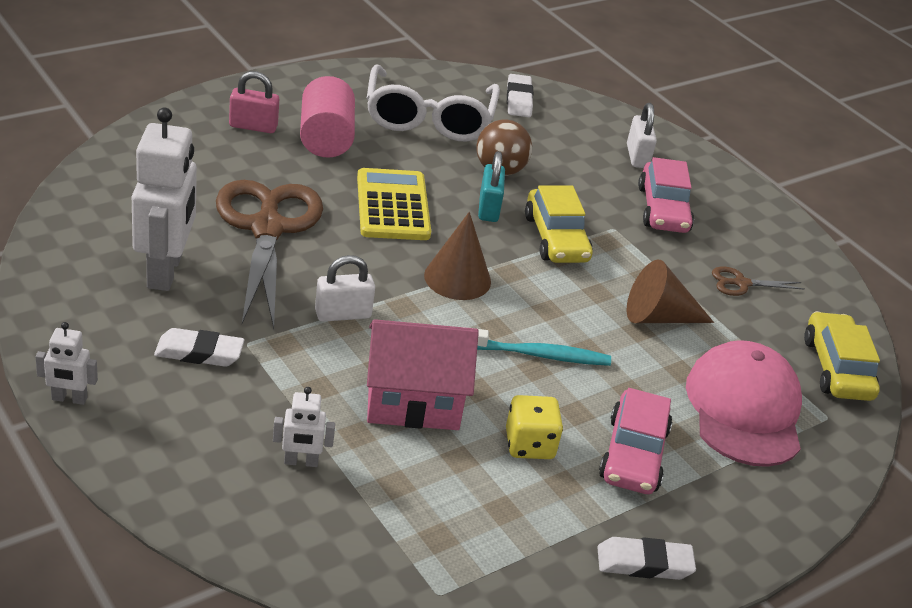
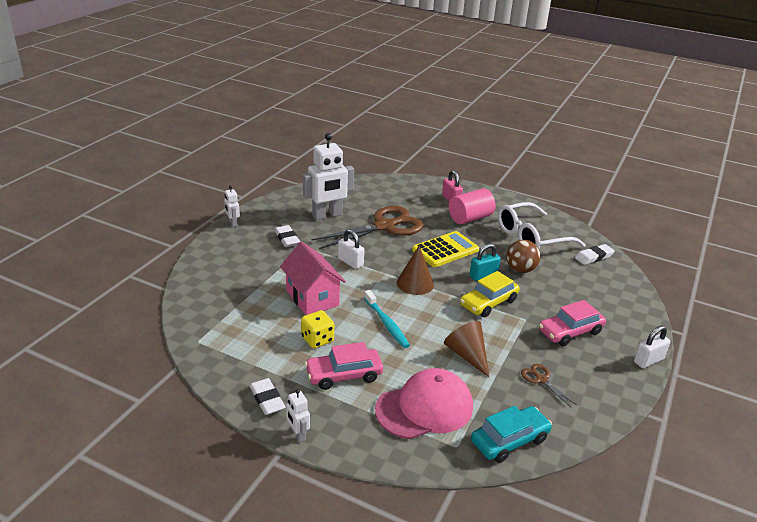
camera: 65 degrees right, 5 degrees down
white robot [273,387,335,467] -> white robot moved to [286,389,310,443]
white padlock [627,103,657,168] -> white padlock moved to [634,326,670,368]
yellow car [804,311,880,401] -> turquoise car [471,406,552,463]

